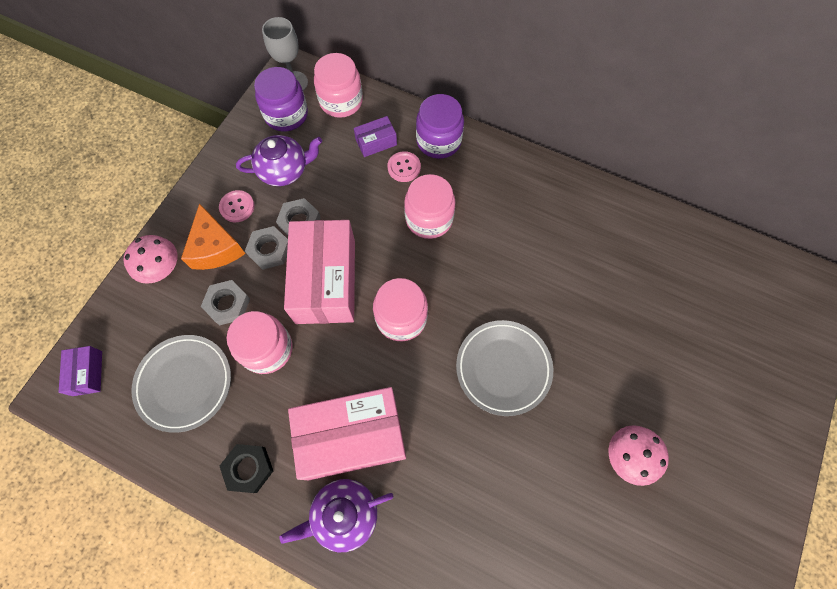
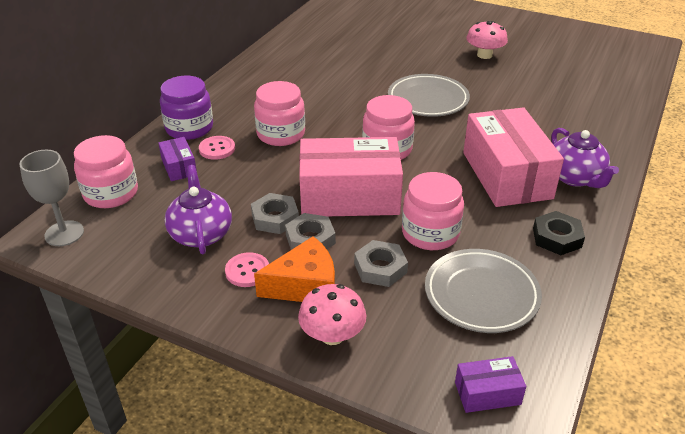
camera: 90 degrees left, 30 degrees down
purple jar [254,67,308,131] -> none

